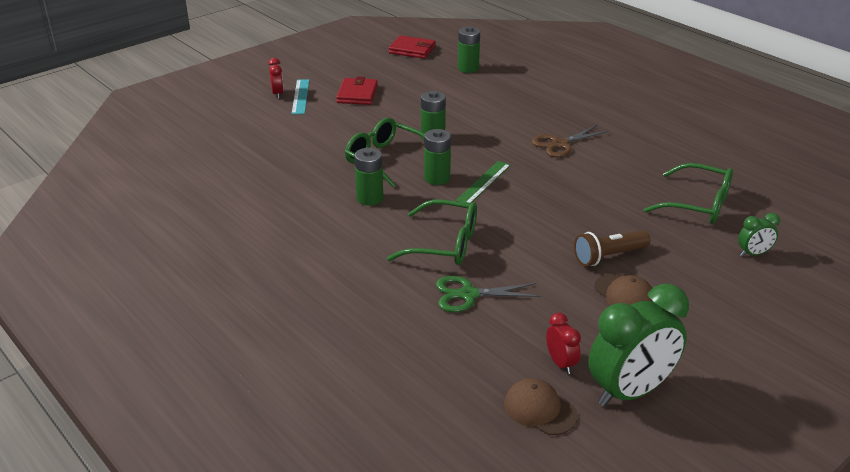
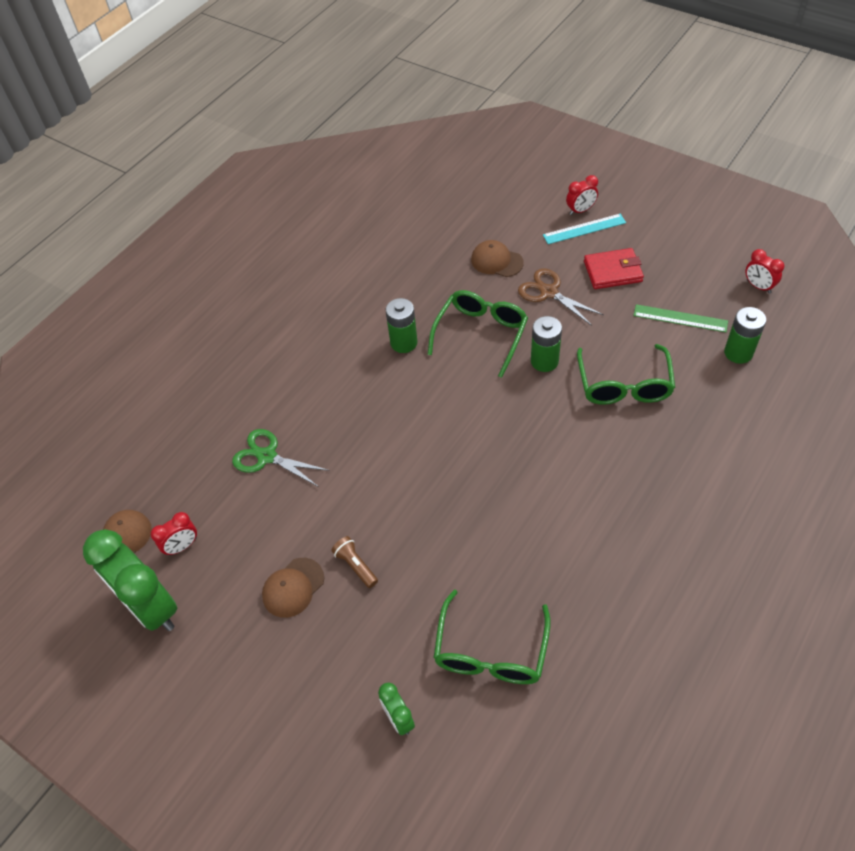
camera: 80 degrees right, 20 degrees up
green glasses [387,200,477,265] -> green glasses moved to [577,344,675,405]
red wallet [389,35,435,59] -> red clock [745,249,784,293]
green battery [424,129,451,185] -> none
green scissors [436,276,541,312] -> green scissors turned 45 degrees counterclockwise [232,429,330,487]
green ruler [456,161,511,204] -> green ruler moved to [633,304,728,332]
brown scissors [532,125,609,157] -> brown scissors moved to [518,269,604,326]
brown flashlight [574,230,650,266] -> brown flashlight [331,536,378,588], size x0.66
none -> brown cap [471,240,524,277]

